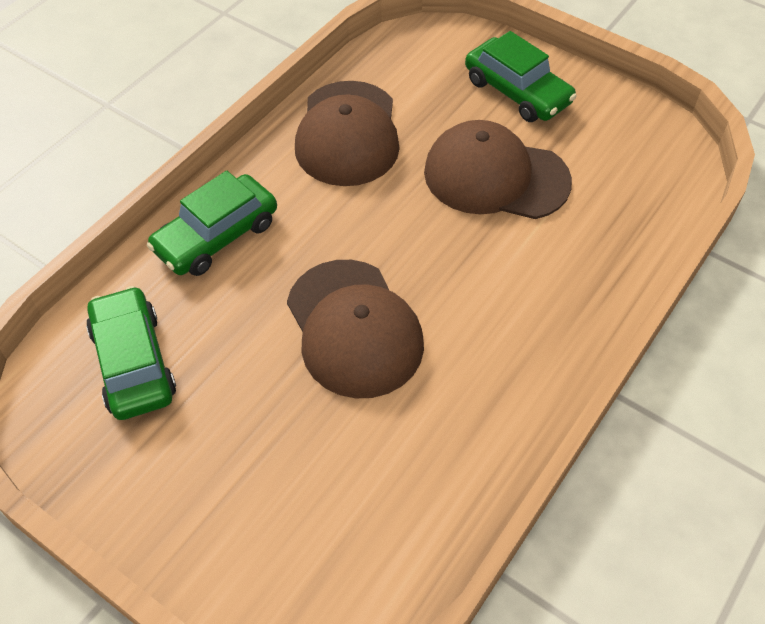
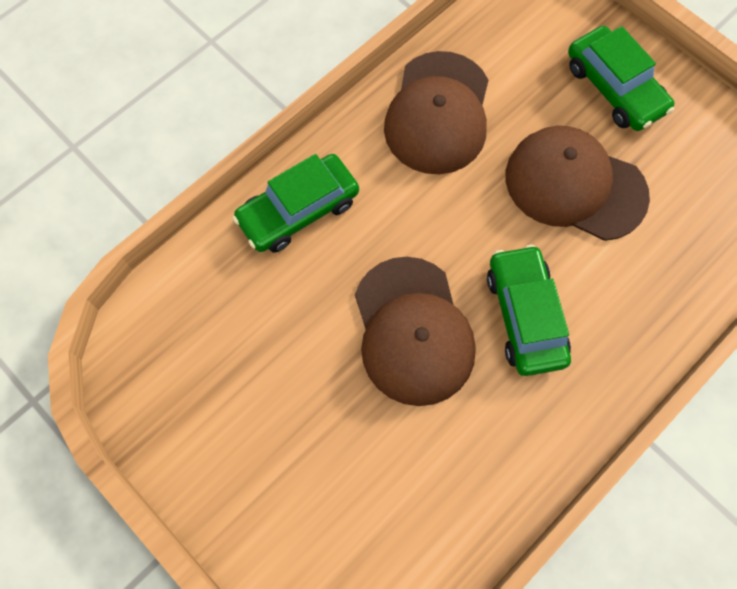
camera: 10 degrees right, 15 degrees up
green car [86,286,176,420] -> green car moved to [487,245,571,376]

